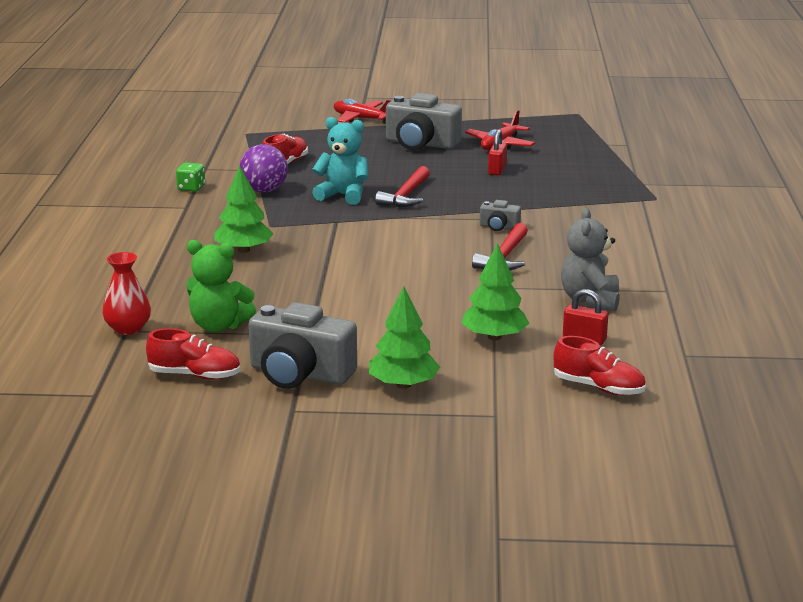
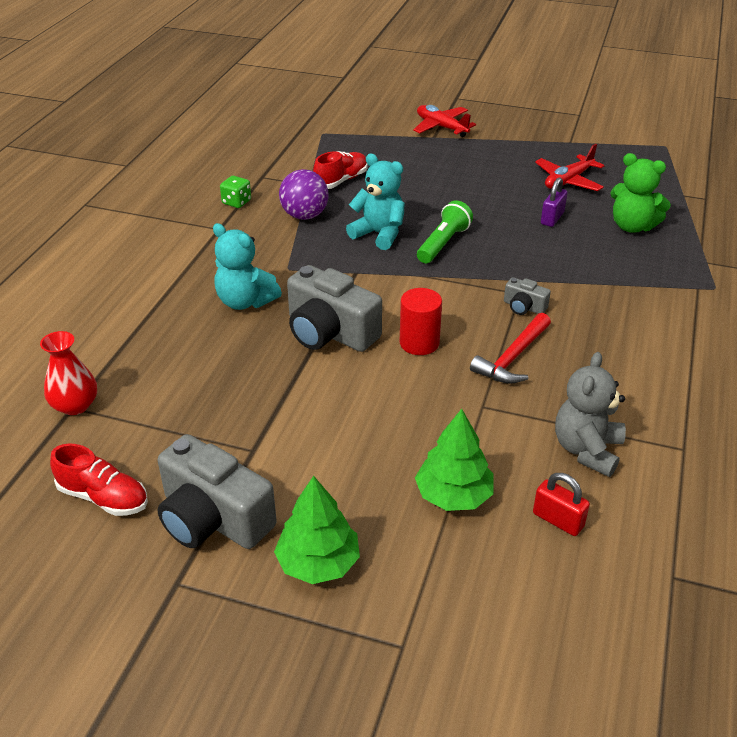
camera: 15 degrees right, 15 degrees up
green teddy bear [186,240,256,332] -> green teddy bear moved to [610,153,671,233]
green tree [214,165,274,253] -> turquoise teddy bear [213,223,282,310]
red hammer [375,166,430,207] -> green flashlight [417,200,473,263]
grey camera [386,93,462,150] -> grey camera moved to [287,265,382,352]
red padlock [488,129,507,175] -> purple padlock [541,177,567,227]
red shoe [554,336,646,396] -> none
none -> red cylinder [400,288,442,355]

